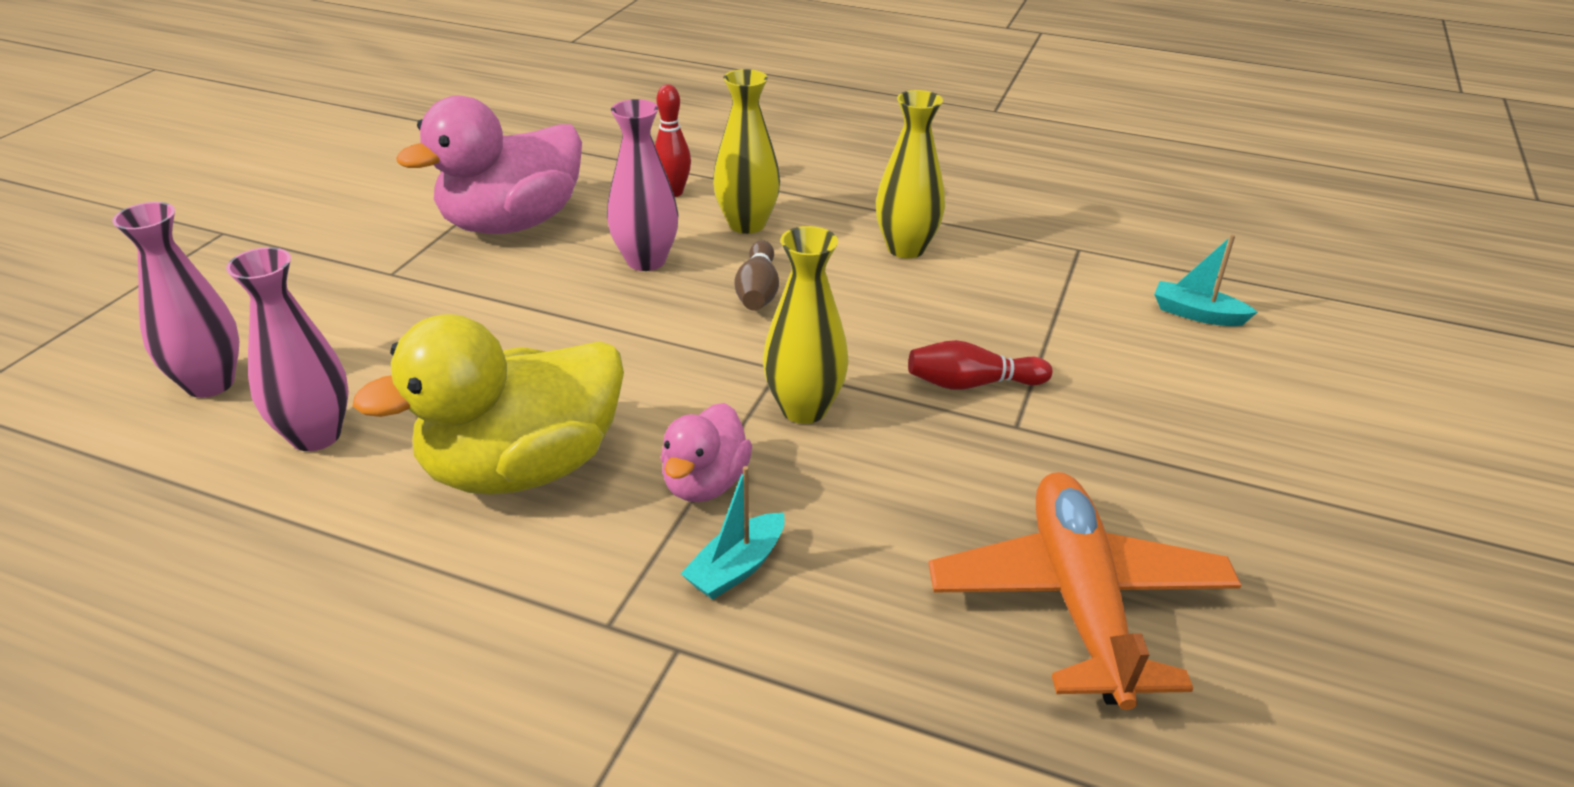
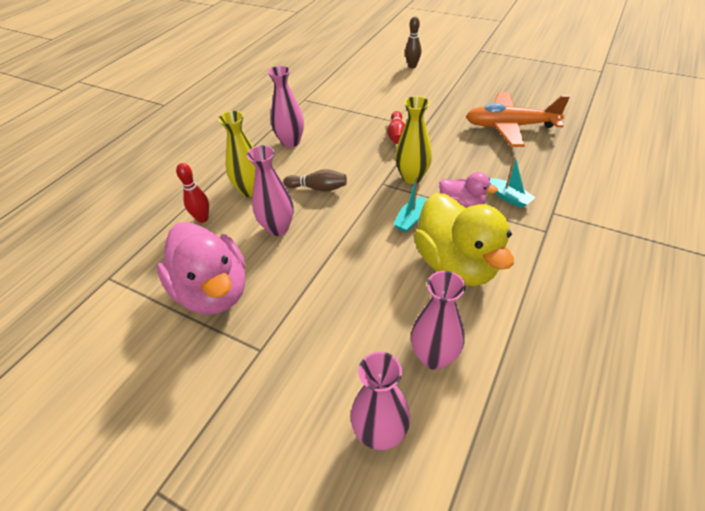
camera: 80 degrees left, 10 degrees up
yellow vase [876,90,945,258] -> pink vase [268,66,304,148]
turquoise boat [1154,235,1257,326] -> turquoise boat moved to [393,177,426,233]
none -> brown bowling pin [405,16,421,68]

